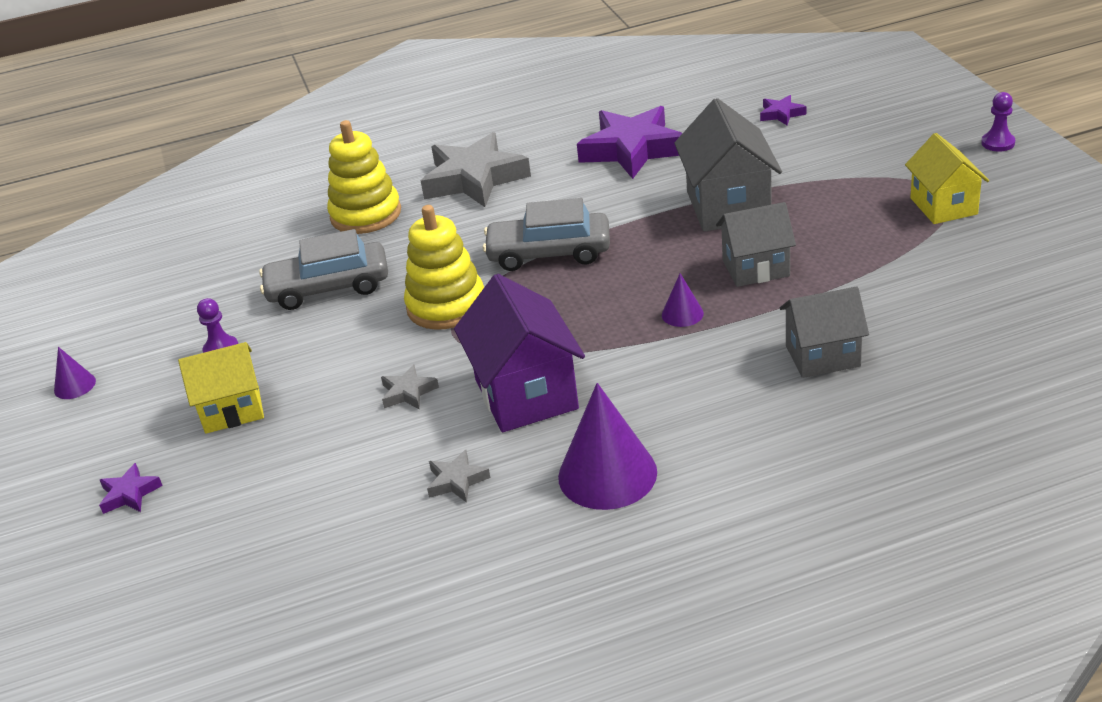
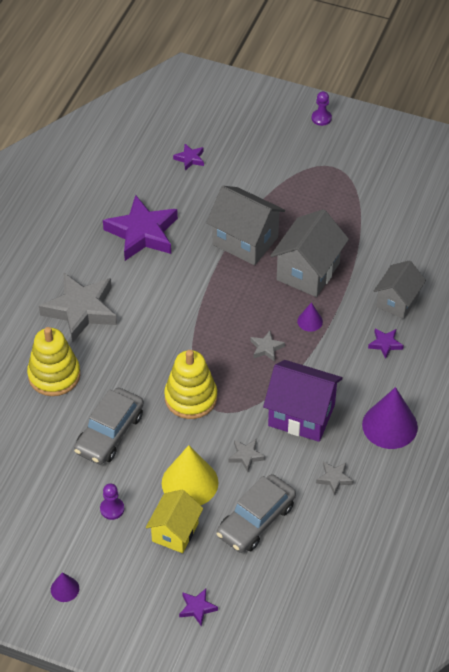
camera: 55 degrees left, 15 degrees up
grey car [483,198,610,271] -> grey car moved to [216,474,296,553]
grey house [716,202,796,287] -> grey house [270,209,349,297], size x1.50
yellow house [905,133,989,224] -> none
none -> yellow cone [162,445,218,505]
none -> grey star [251,331,285,362]
none -> purple star [368,328,404,359]

